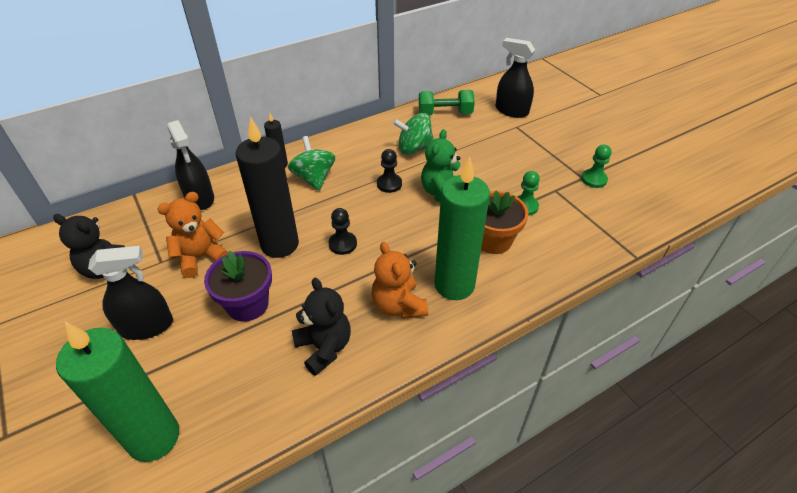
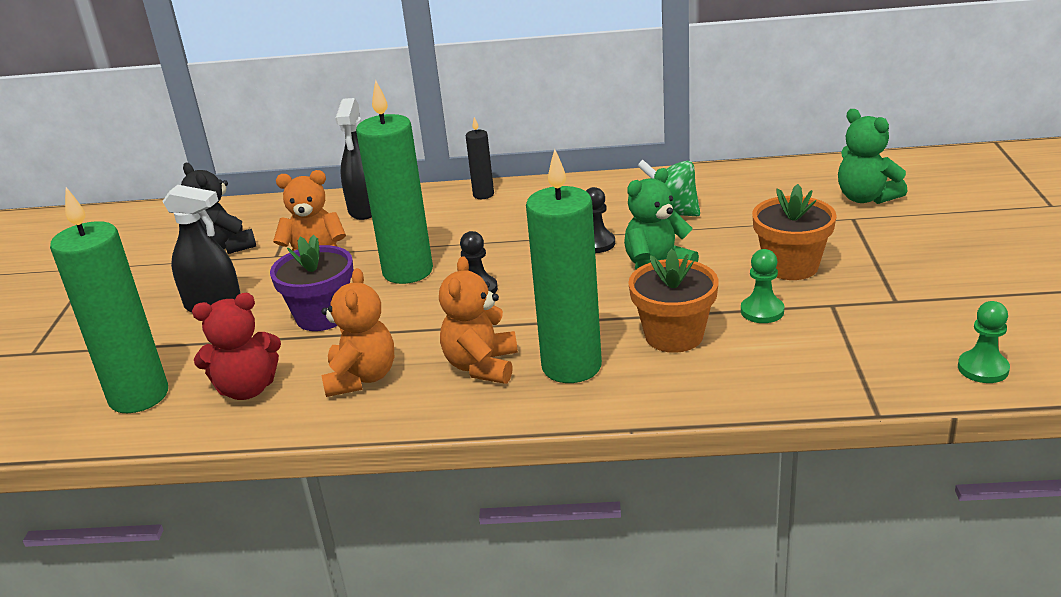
camera: 35 degrees right, 15 degrees down
black candle [236,117,299,258] -> green candle [356,80,433,284]
green spinning top [288,136,335,190] -> none
black teddy bear [292,278,351,376] -> orange teddy bear [321,268,394,397]
green dumbbell [419,90,475,115] -> none
black spray bottle [496,38,535,118] -> green teddy bear [838,109,907,204]
green pawn [581,145,611,188] -> green pawn moved to [958,301,1010,383]
none -> red teddy bear [192,293,281,400]
none -> orange flower pot [752,184,837,280]

